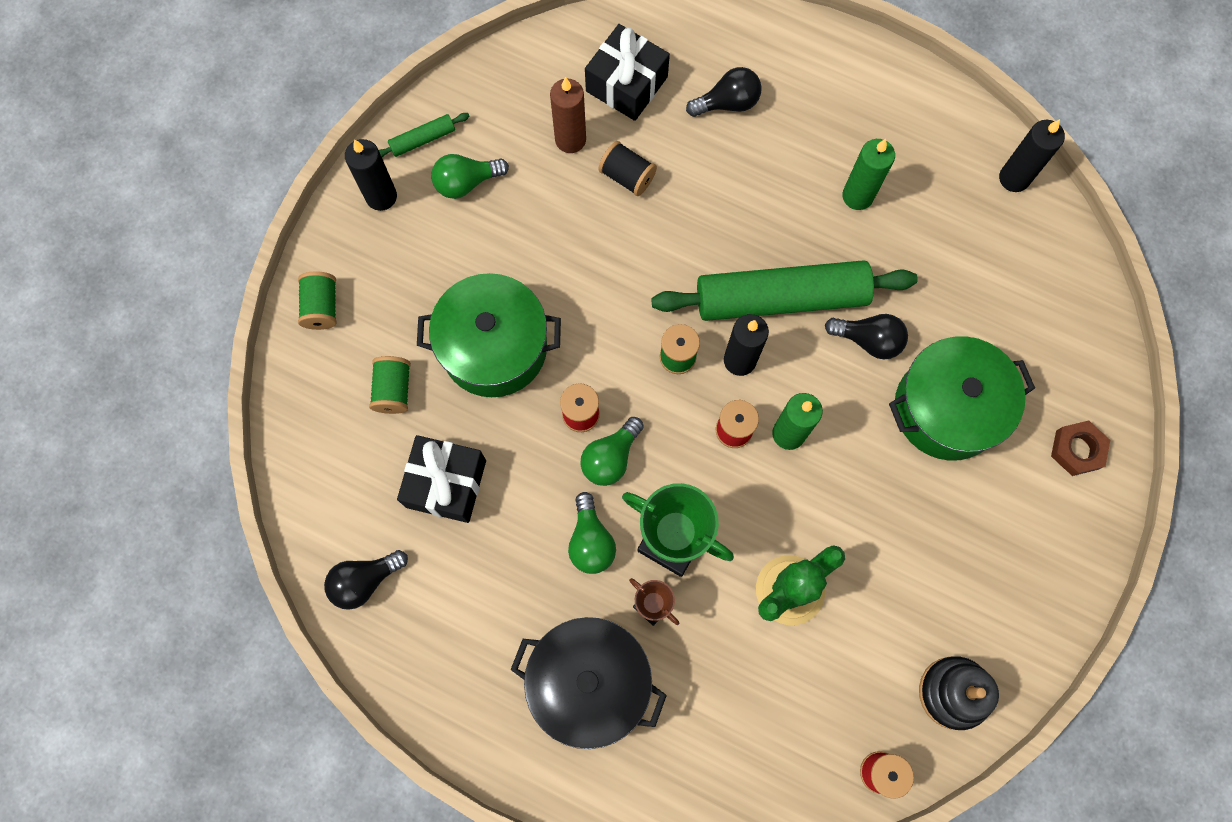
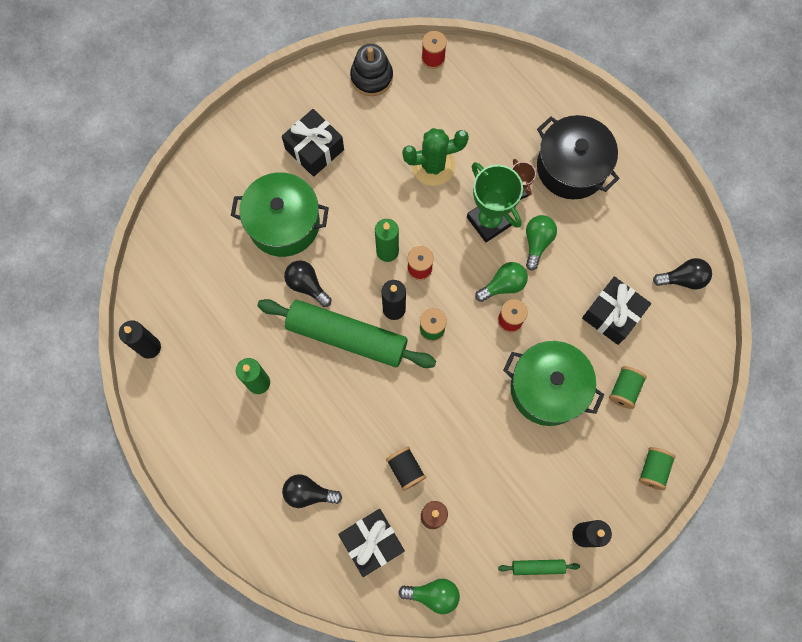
camera: 155 degrees left, 0 degrees up
green light bulb [431,154,509,199] -> green light bulb moved to [398,578,460,614]
brown nut [1051,421,1110,476] -> none
none -> black gift [282,109,344,177]

